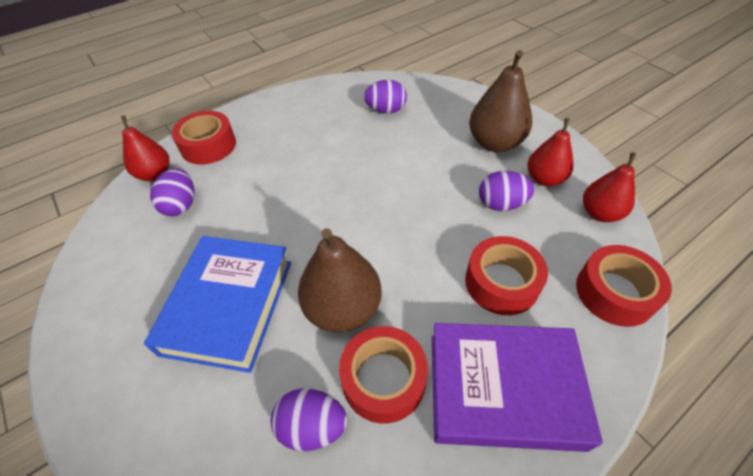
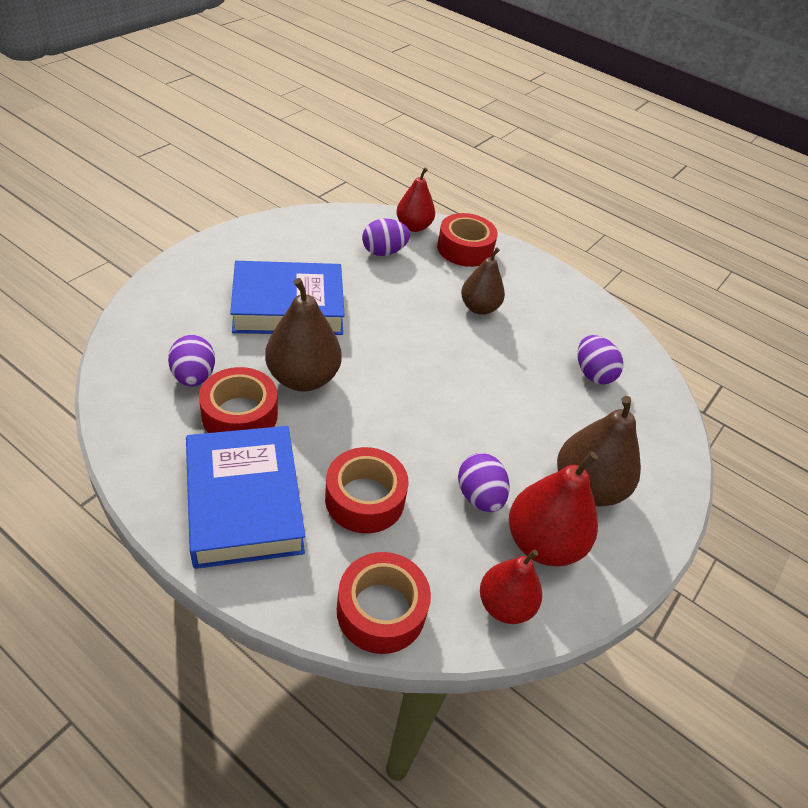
camera: 65 degrees right, 5 degrees down
purple book [432,323,603,452] -> blue book [186,426,305,569]
red pear [527,118,574,187] -> red pear [509,451,598,566], size x1.50
none -> brown pear [461,248,505,315]

